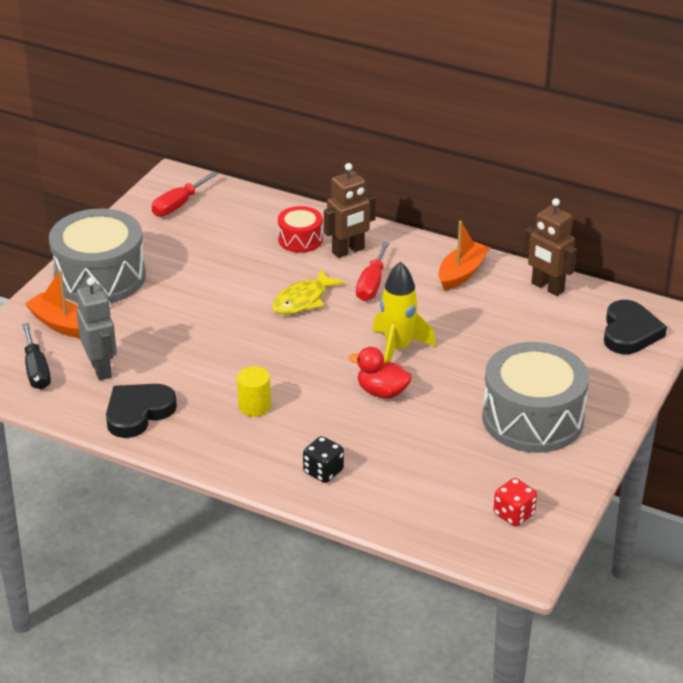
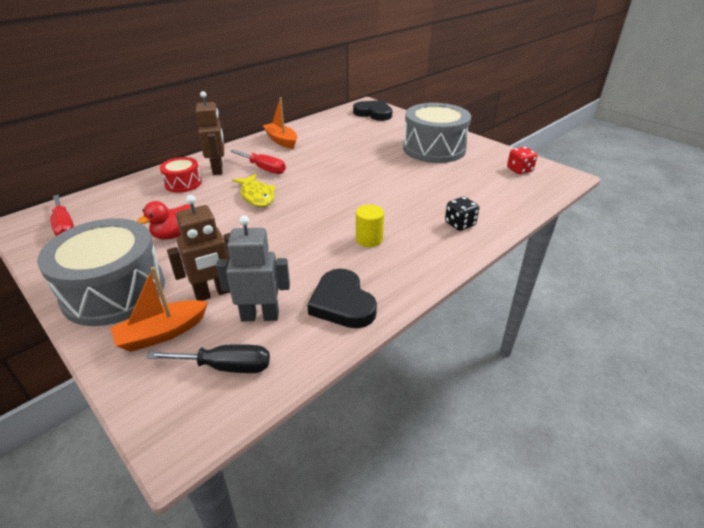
camera: 70 degrees left, 0 degrees up
red duck [349,347,412,398] -> red duck moved to [137,201,191,240]
yellow rocket [373,261,436,362] -> none
brown robot [523,198,577,296] -> brown robot moved to [167,195,230,301]

